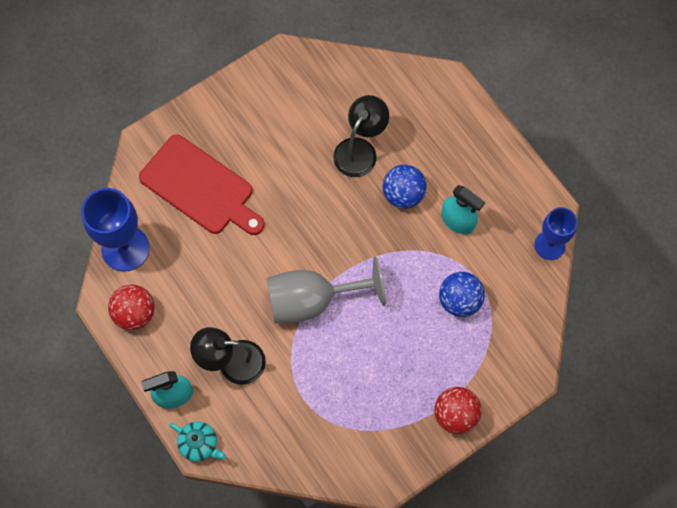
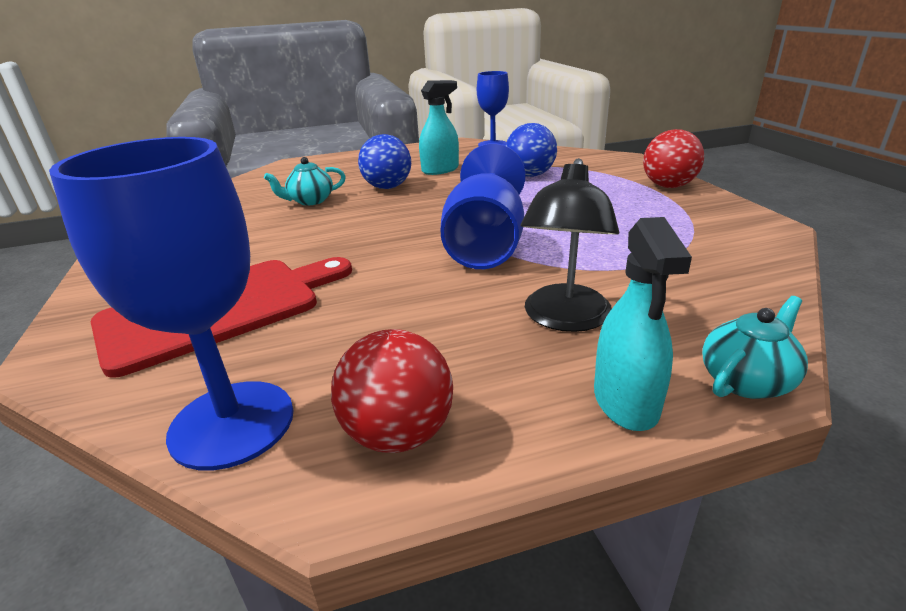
camera: 70 degrees left, 40 degrees down
grey goblet [267,257,386,324] -> blue goblet [440,143,525,269]
black lamp [333,95,389,177] -> turquoise teapot [264,157,346,206]

